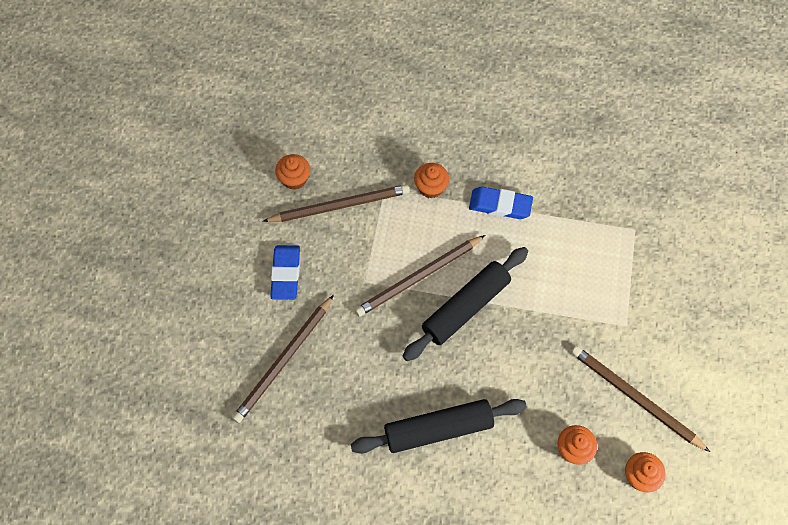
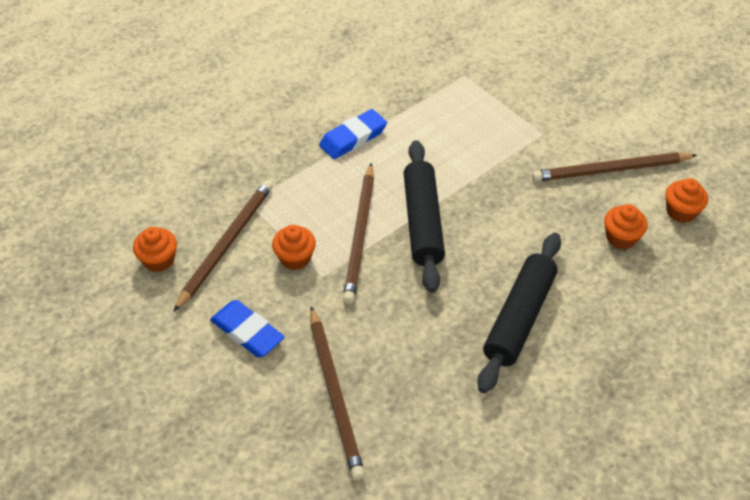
camera: 50 degrees left, 15 degrees down
orange cupcake [414,163,449,198] -> orange cupcake moved to [272,225,316,270]

